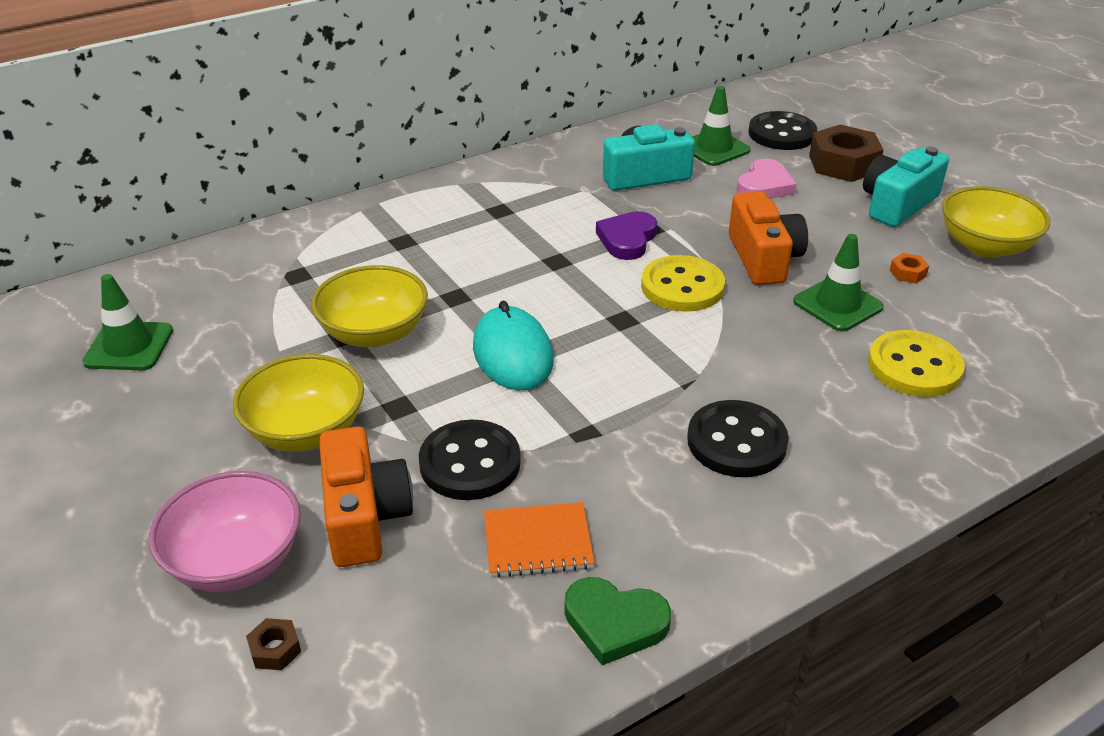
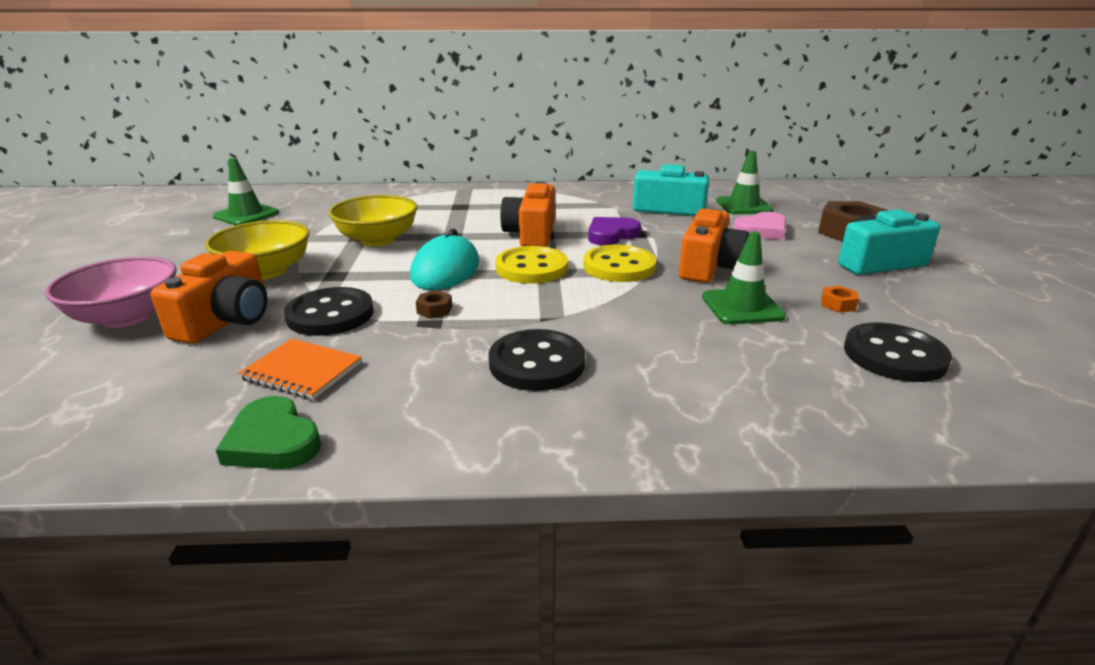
camera: 30 degrees right, 10 degrees down
brown nut [246,618,301,670] -> brown nut moved to [416,290,452,319]
black button [749,111,817,150] -> black button moved to [844,323,952,382]
yellow button [868,330,965,397] -> yellow button moved to [495,246,568,284]
yellow bowl [942,186,1050,258] -> none
none -> orange camera [500,181,555,247]

